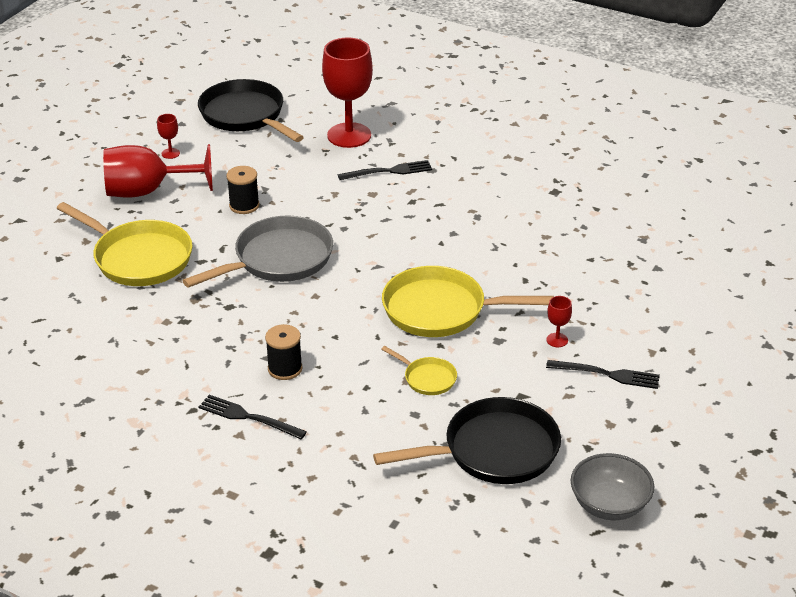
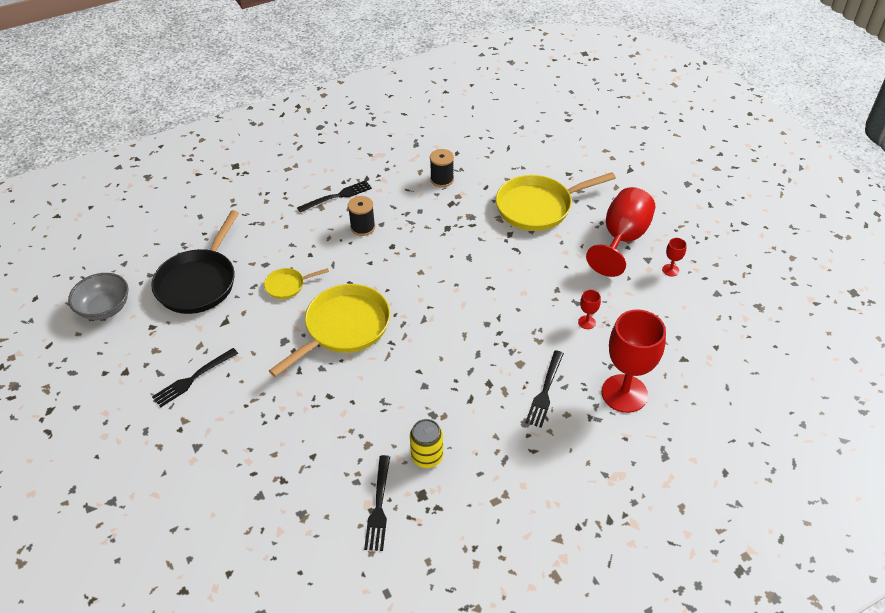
camera: 125 degrees right, 10 degrees up
grey pan [182,216,333,288] -> none
black pan [198,79,304,142] -> none
black spool [226,166,260,214] -> black spool moved to [430,149,454,187]
red goblet [546,296,572,347] -> red goblet moved to [578,290,601,329]
none -> black fork [364,455,390,551]
none -> yellow can [410,419,443,468]

